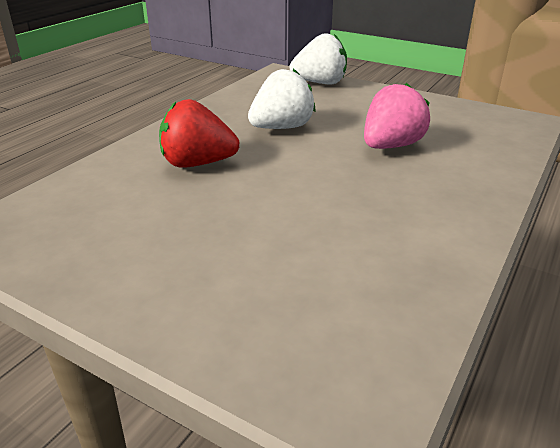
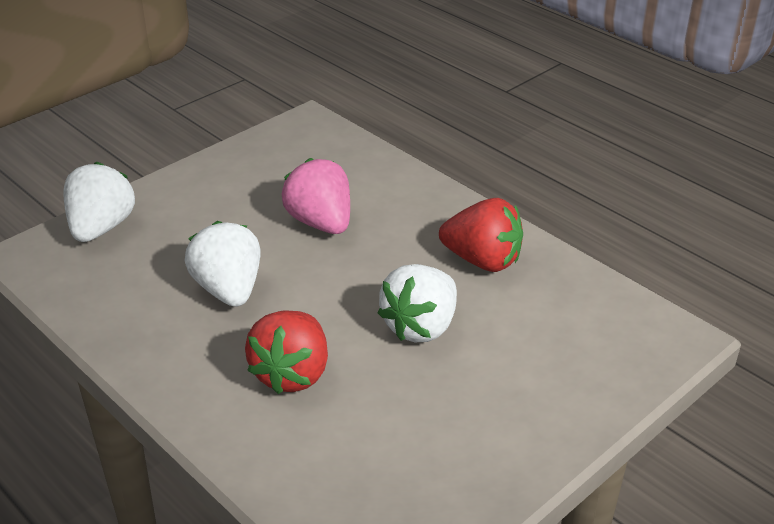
camera: 75 degrees left, 5 degrees up
none -> white strawberry [378,264,457,342]
none -> red strawberry [439,198,523,272]

